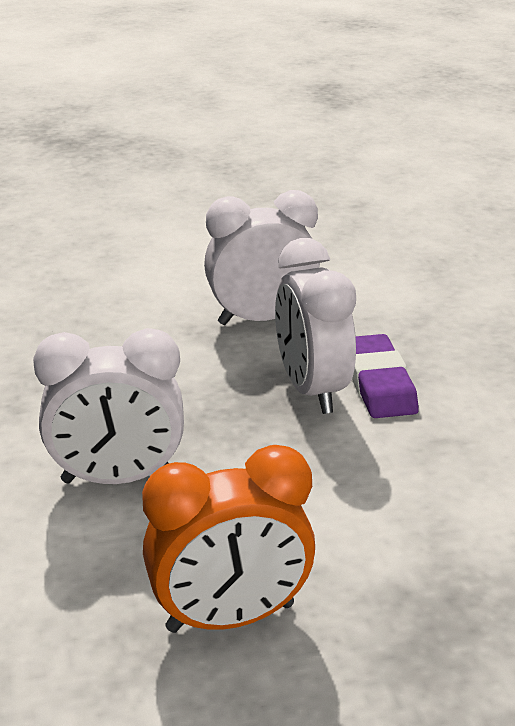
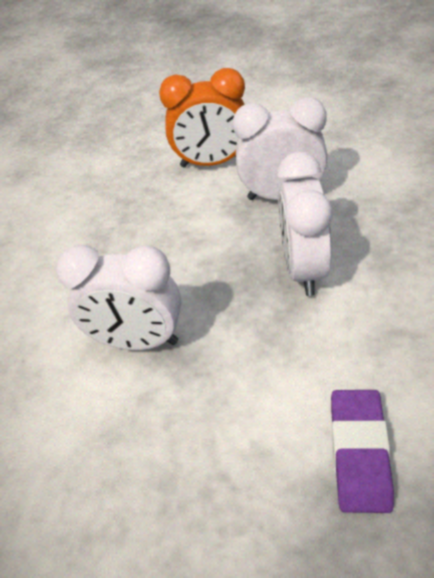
camera: 20 degrees right, 15 degrees up
orange clock [142,445,315,633] -> orange clock moved to [159,68,245,168]
purple eraser [352,334,419,418] -> purple eraser moved to [331,390,394,513]

